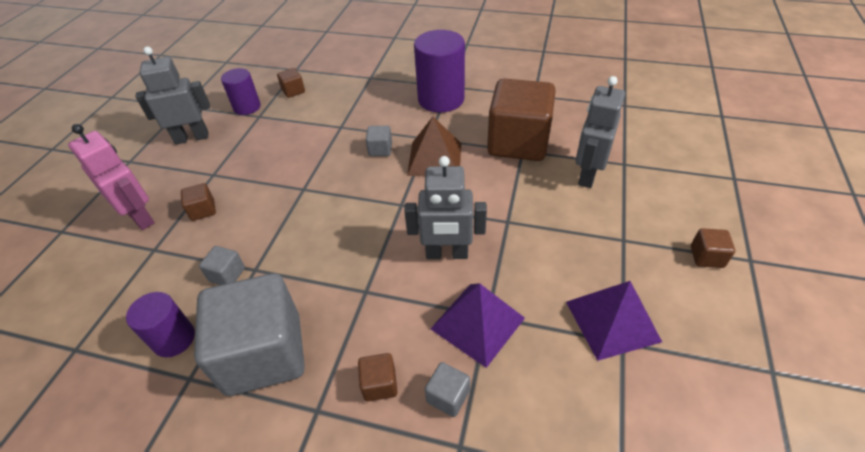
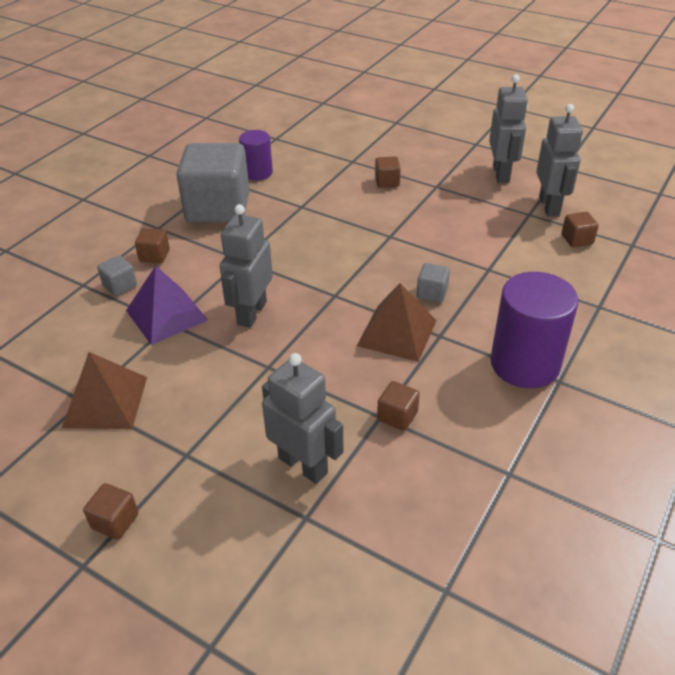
camera: 105 degrees right, 5 degrees down
pink robot [68,124,155,230] -> none
grey cube [199,246,245,285] -> none
purple cylinder [221,68,261,115] -> grey robot [536,104,583,217]
brown cube [487,79,556,161] -> brown cube [377,381,420,431], size x0.40
purple pyramid [566,281,662,361] -> brown pyramid [62,352,147,429]

